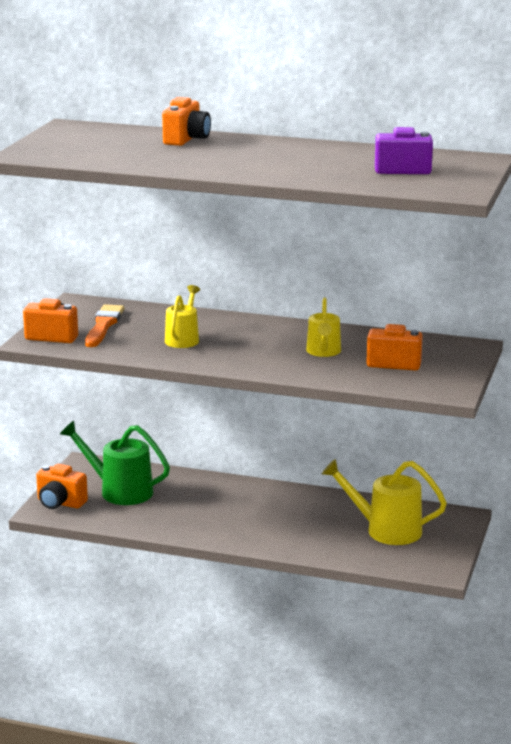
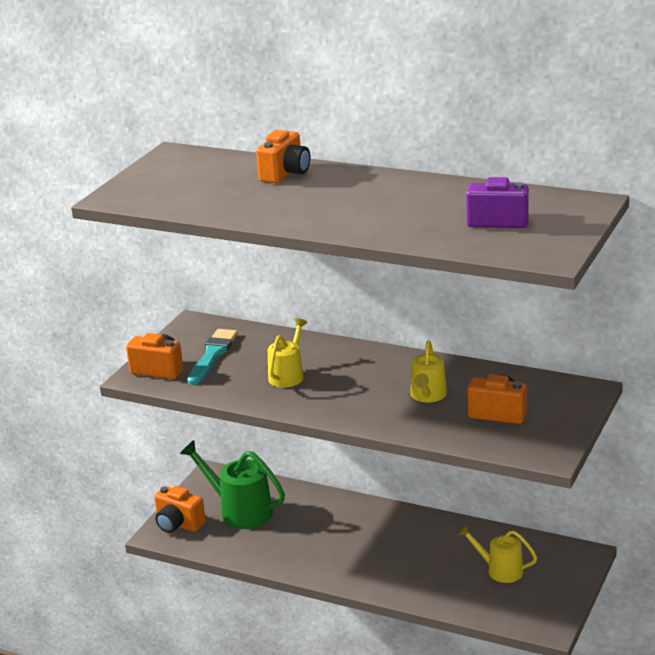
camera: 10 degrees right, 5 degrees up
orange brush [85,304,124,347] -> turquoise brush [187,329,238,385]
yellow watering can [322,459,447,545] -> yellow watering can [458,525,537,583], size x0.63

